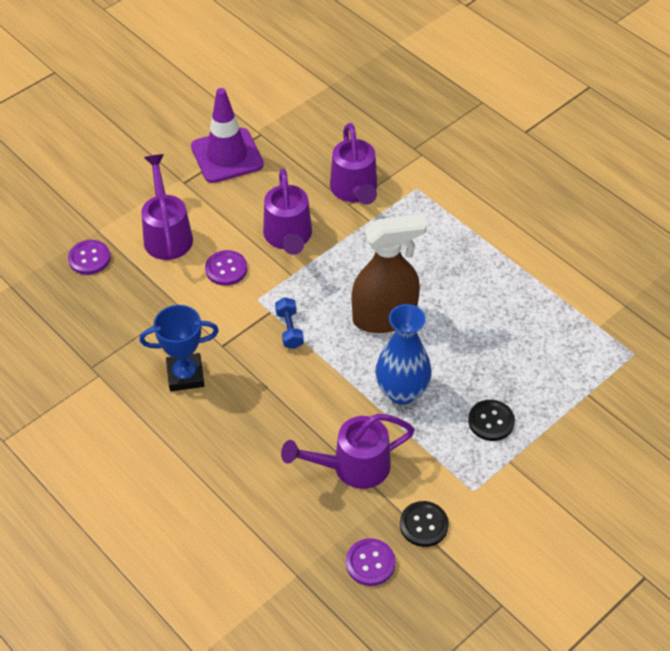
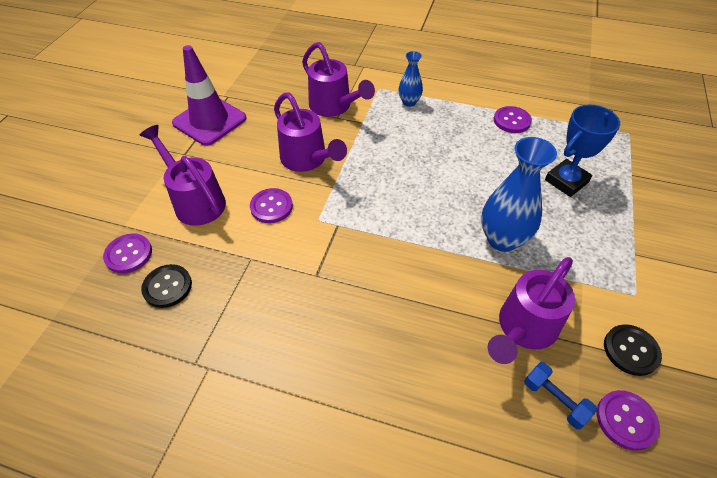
camera: 30 degrees left, 0 degrees up
blue trophy [139,305,219,391] -> blue trophy moved to [545,104,620,197]
blue dumbbell [275,297,304,349] -> blue dumbbell moved to [524,362,597,430]
brown spray bottle [352,214,427,333] -> none
black button [468,400,515,441] -> black button moved to [141,264,192,308]
none -> blue vase [398,51,423,107]
none -> purple button [494,106,532,133]

